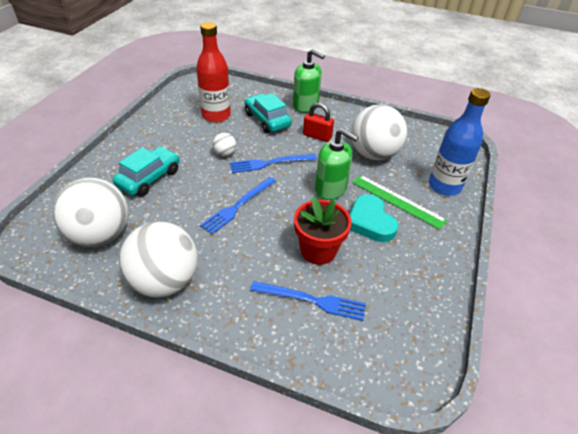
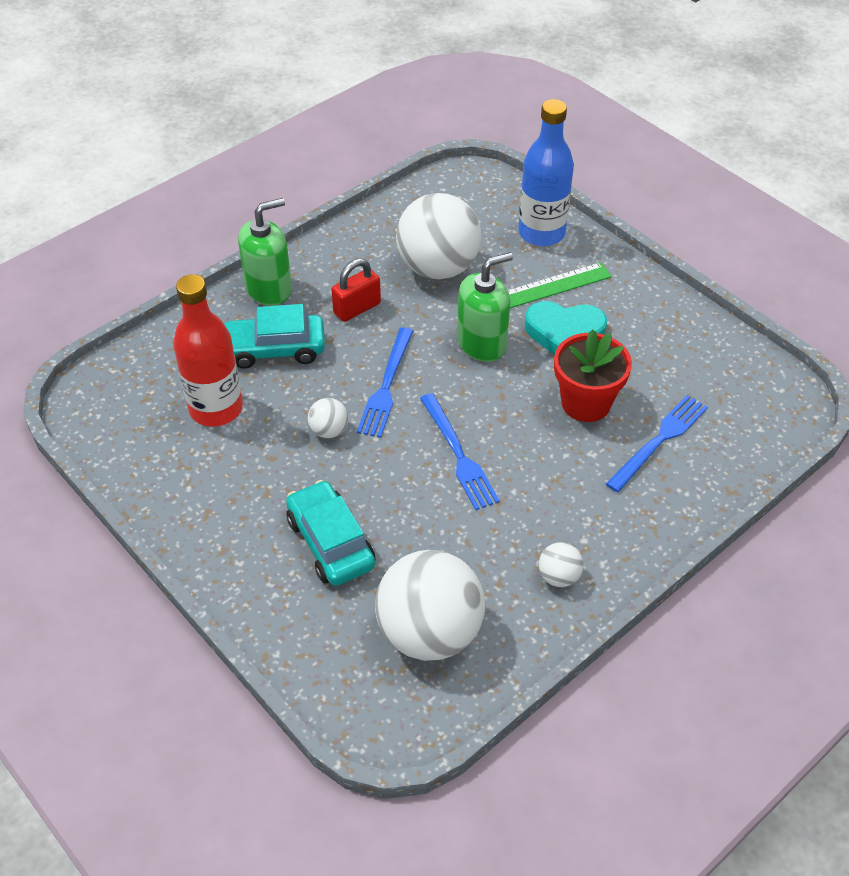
camera: 60 degrees left, 5 degrees up
white ball [119,221,198,298] -> white ball [539,542,584,587], size x0.43

